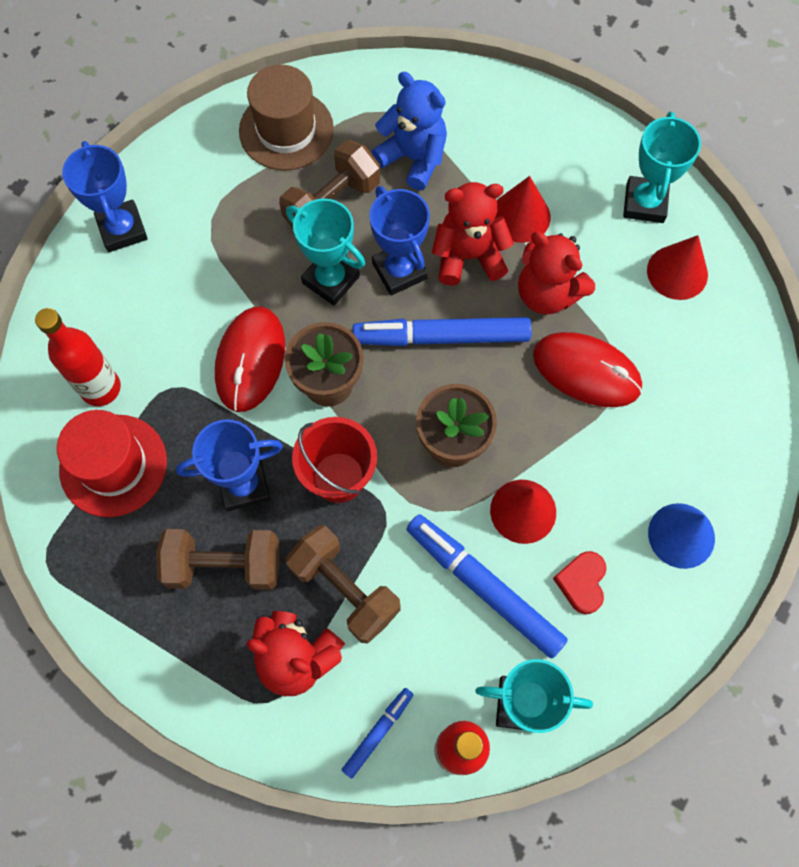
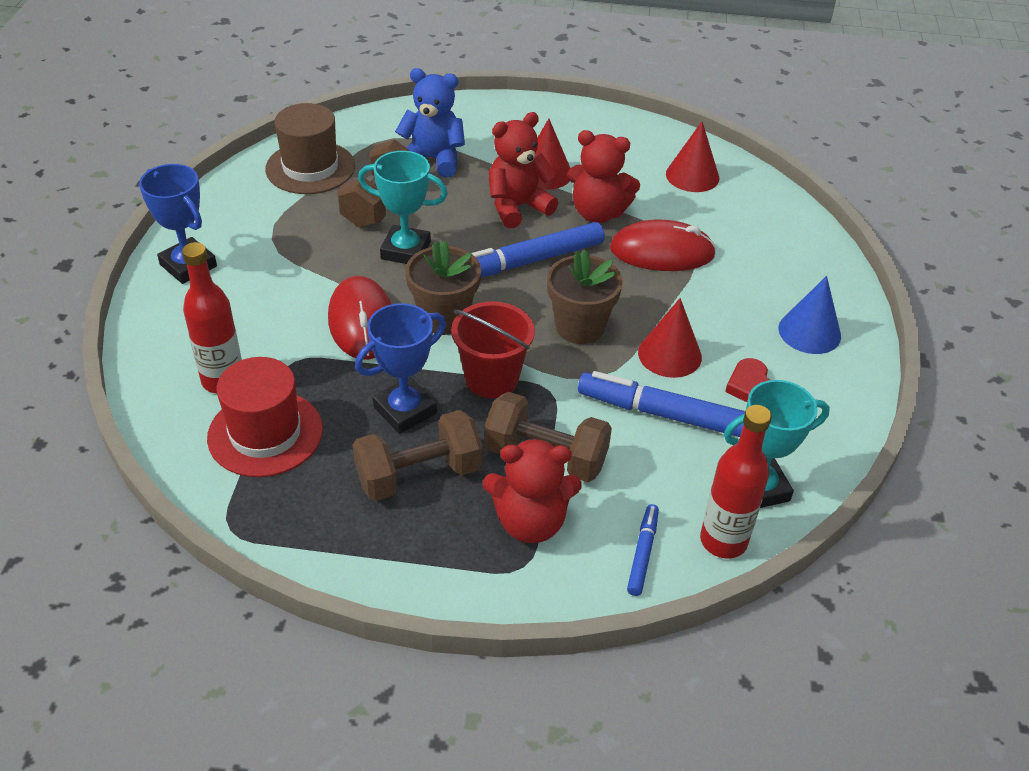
camera: 25 degrees left, 25 degrees down
blue trophy [369,186,430,295] -> none
turquoise trophy [623,112,701,223] -> none

